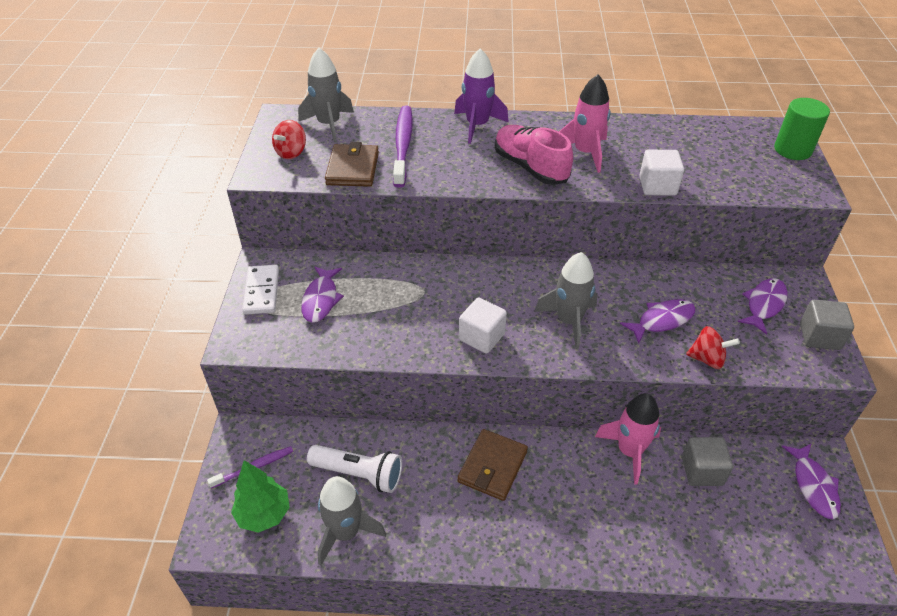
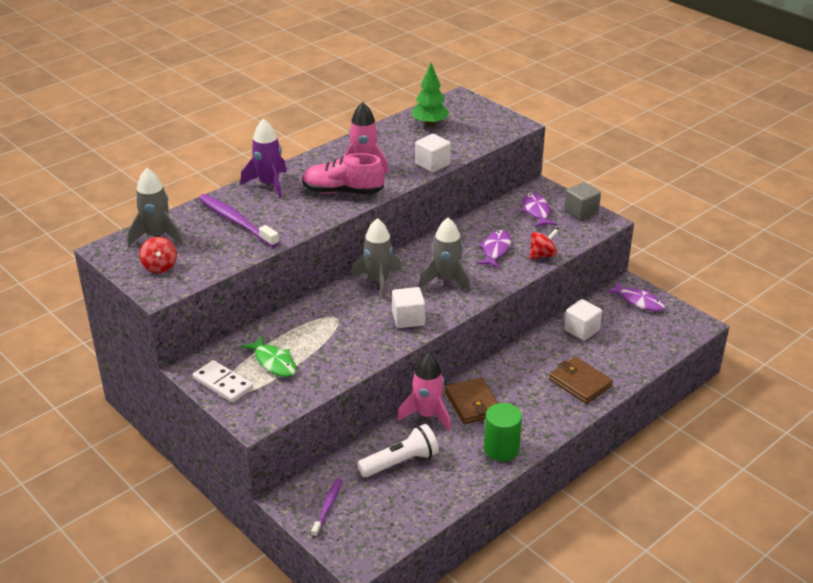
camera: 45 degrees left, 10 degrees down
green tree [231,460,290,533] -> green tree moved to [412,63,449,126]
purple fish [301,266,344,323] -> green fish [241,335,297,377]
grey rocket [317,476,386,566] -> grey rocket moved to [351,218,402,299]
brown wallet [325,142,379,187] -> brown wallet moved to [549,357,613,404]
pink rocket [595,393,661,485] -> pink rocket moved to [397,354,451,431]
grey cube [682,437,733,486] -> white cube [564,299,602,341]
green cylinder [774,98,830,160] -> green cylinder moved to [484,403,522,461]

